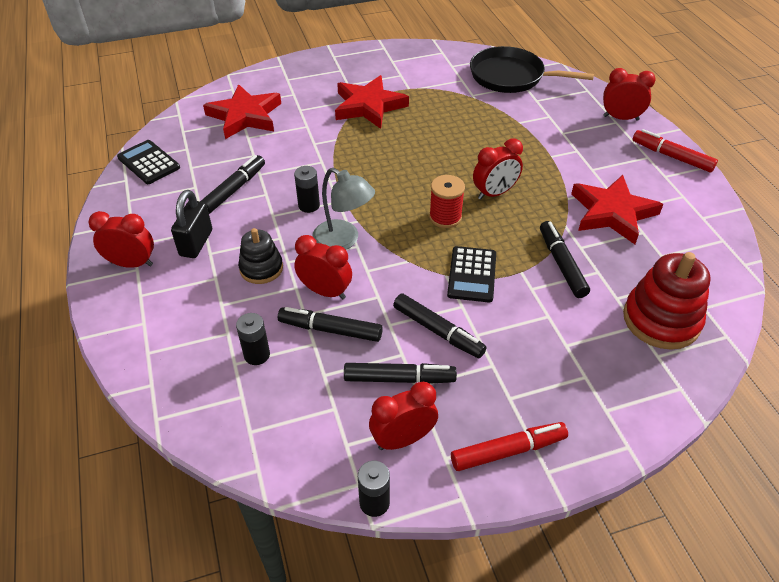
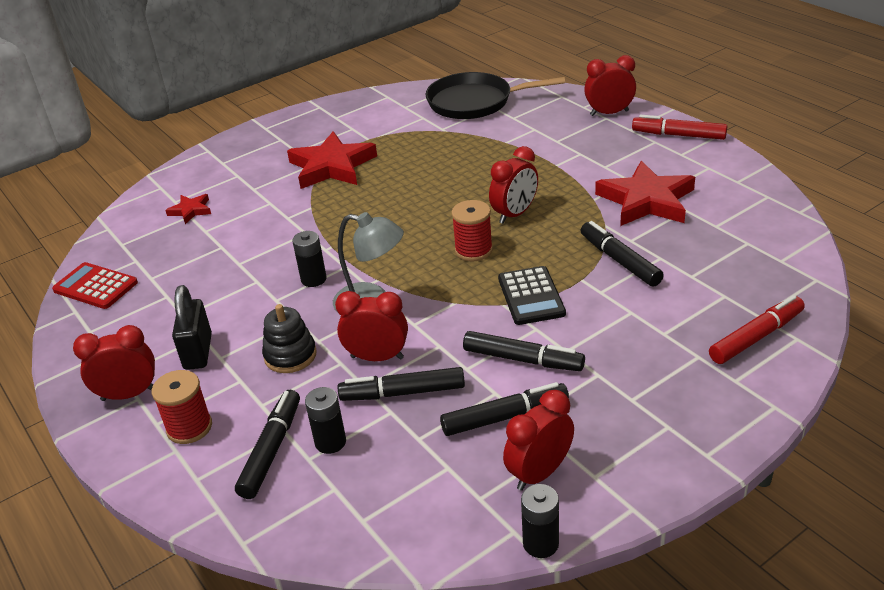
camera: 15 degrees left, 10 degrees down
black calculator [117,140,180,184] -> red calculator [52,262,138,309]
black marker [200,155,265,214] -> black marker moved to [235,390,300,499]
red star [203,84,281,139] -> red star [165,194,211,224], size x0.48
red marker [451,422,568,471] -> red marker moved to [709,295,805,364]
red stacking toy [623,252,711,350] -> none
none -> red spool [152,370,212,444]

